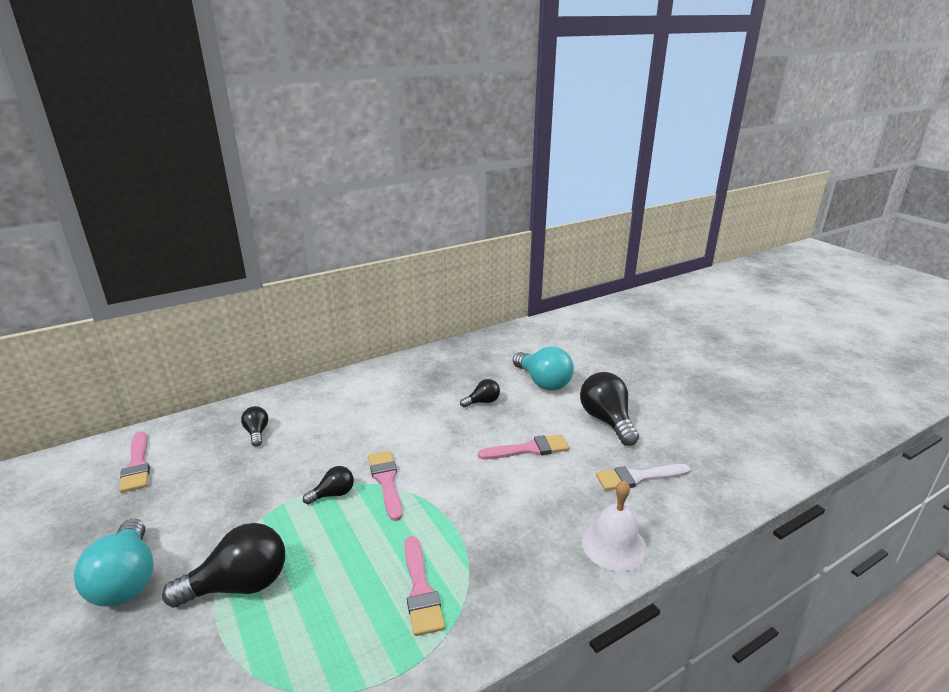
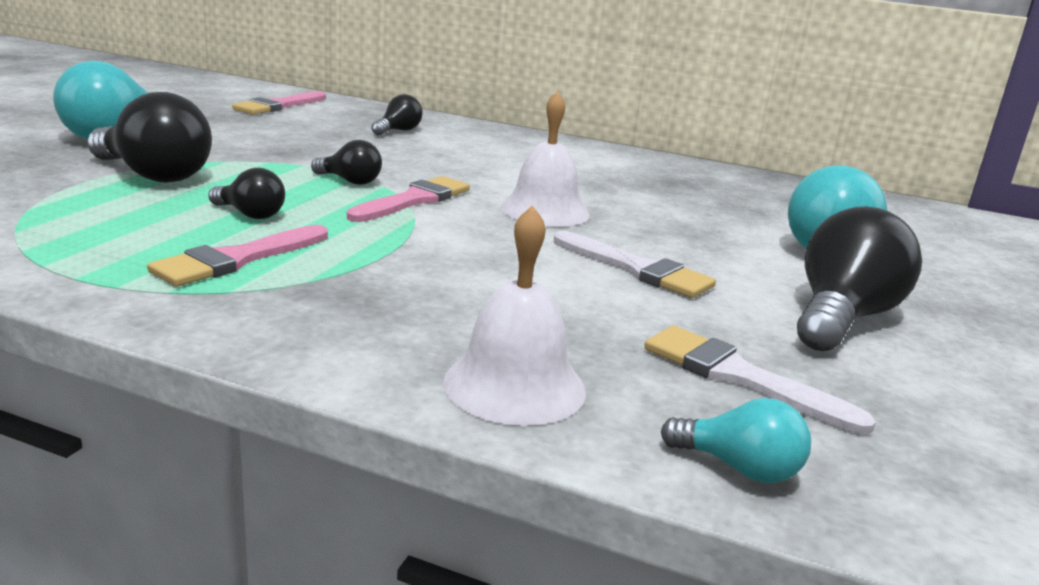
camera: 50 degrees right, 5 degrees down
black light bulb [460,379,500,408] -> black light bulb moved to [208,168,285,219]
pink brush [478,434,569,459] -> white brush [554,231,716,298]
none -> white bell [500,91,590,227]
none -> turquoise light bulb [661,398,811,483]

